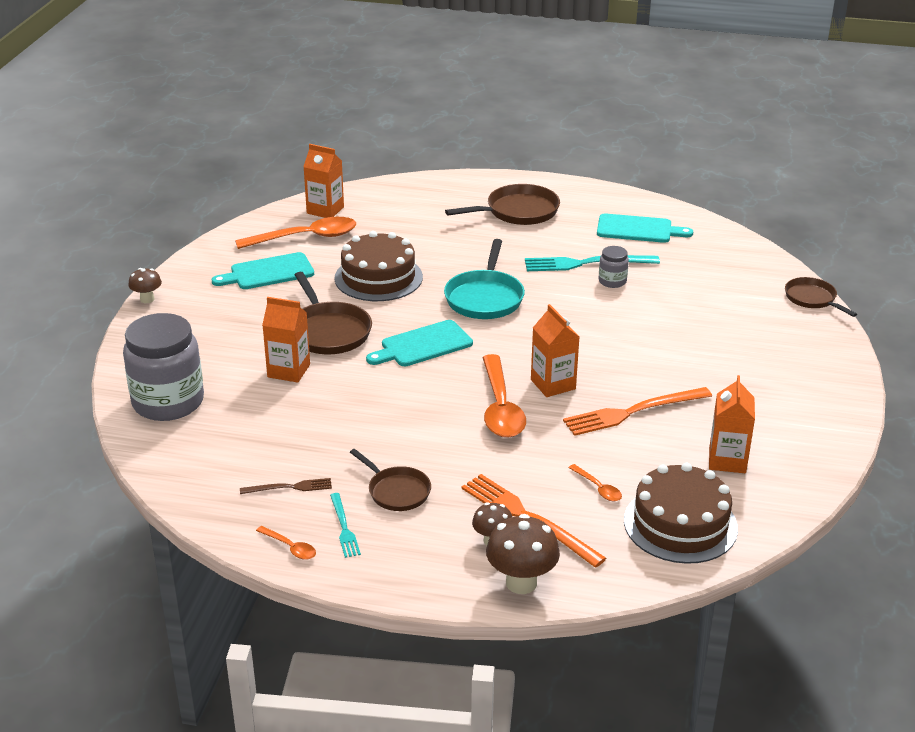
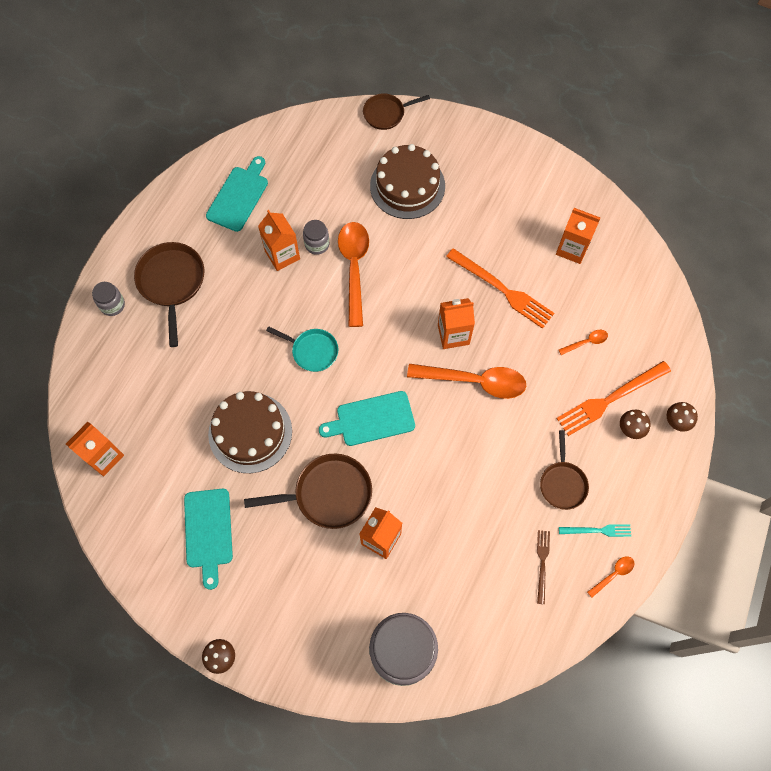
camera: 75 degrees left, 35 degrees up
orange spoon [235,217,356,249] -> orange spoon moved to [338,222,369,327]
brown pan [350,449,431,511] -> brown pan turned 120 degrees clockwise [540,430,589,510]
turquoise cutting board [366,320,473,366] -> turquoise cutting board turned 90 degrees clockwise [319,391,415,446]
turquoise pan [444,239,525,319] -> turquoise pan [266,326,338,372], size x0.64
brown mushroom [486,514,560,594] -> brown mushroom [667,402,698,432], size x0.59
turquoise fork [525,255,660,271] -> orange carton [258,210,300,271]
orange fork [563,387,712,436] -> orange fork turned 45 degrees counterclockwise [446,248,554,329]
brown cake [624,463,738,564] -> brown cake moved to [370,144,445,219]
none -> grey jar [92,282,125,316]

